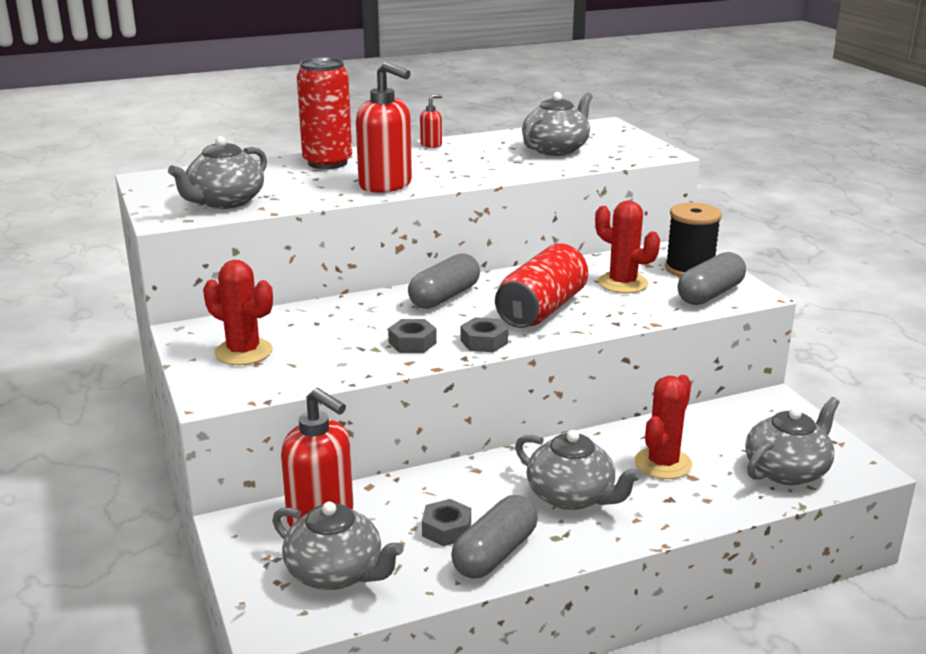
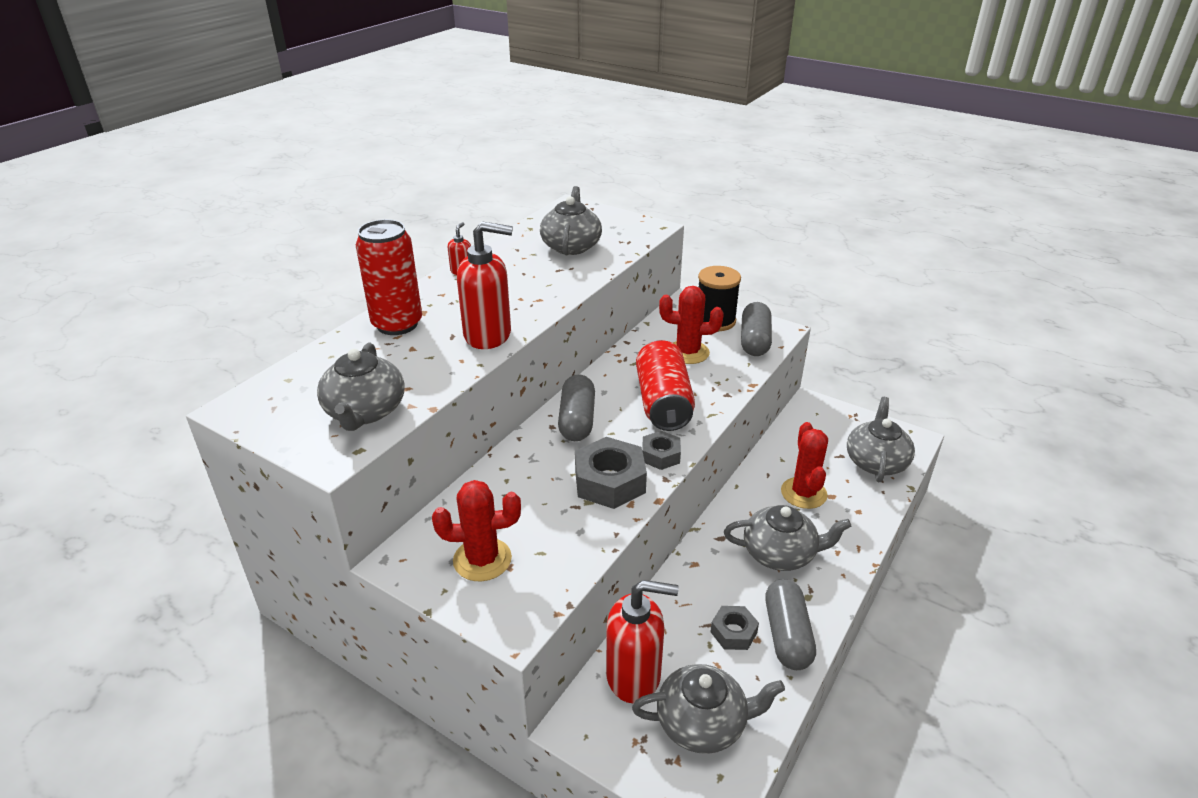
camera: 35 degrees left, 10 degrees up
grey nut [388,319,437,353] -> grey nut [575,437,647,509], size x1.73

